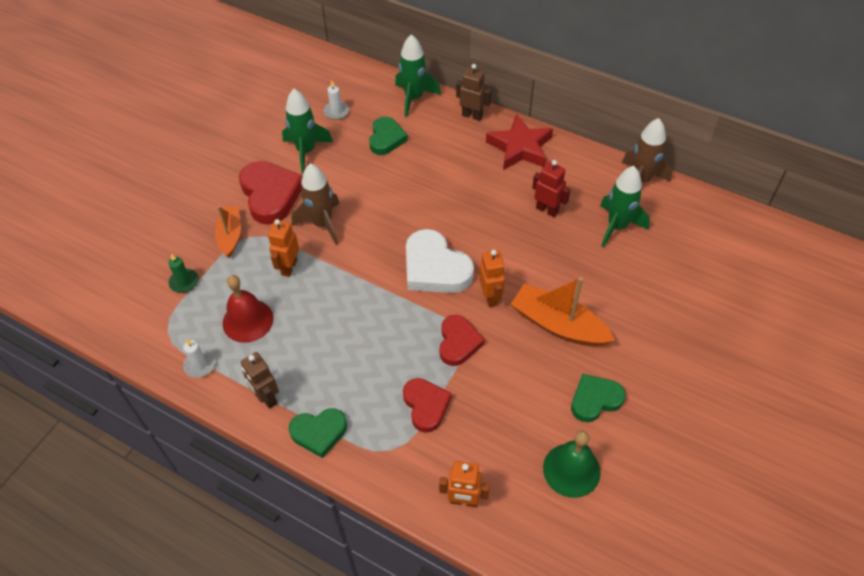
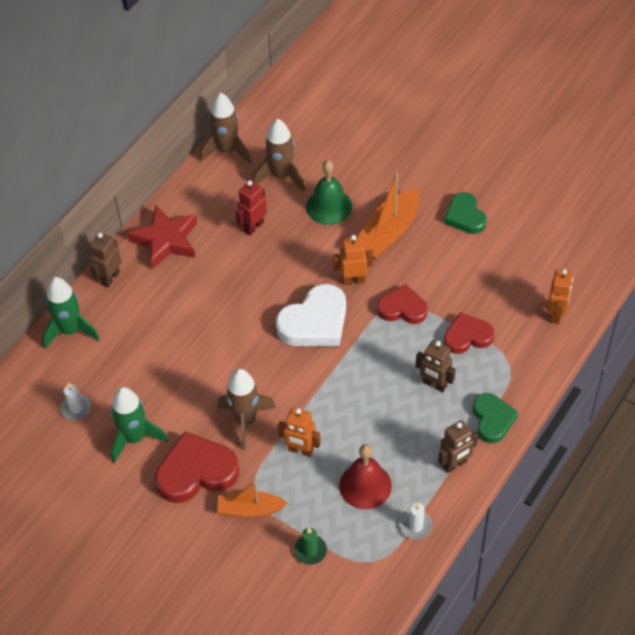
camera: 85 degrees left, 0 degrees up
green heart [369,117,408,155] -> none
green bell [543,430,601,498] -> green bell moved to [306,160,352,225]
green rocket [600,166,650,248] -> brown rocket [254,119,305,192]
none -> brown robot [416,340,456,392]

